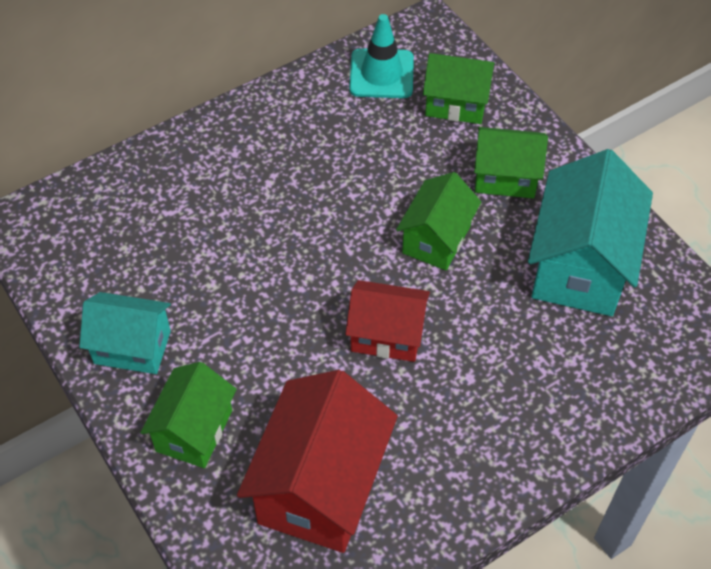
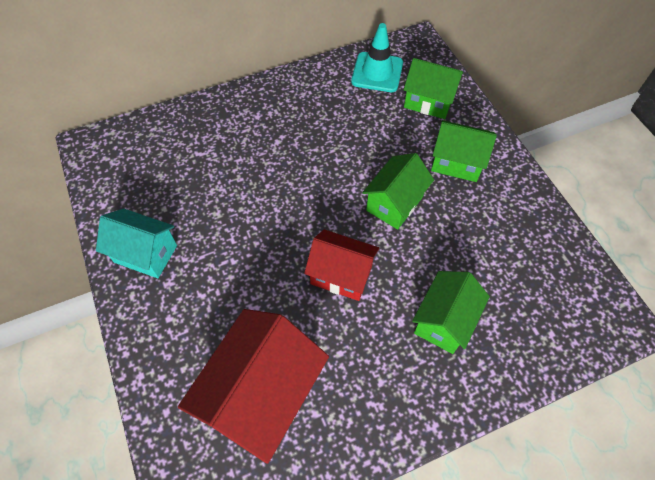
camera: 10 degrees right, 5 degrees up
green house [140,362,237,468] -> green house moved to [412,271,490,354]
turquoise house [528,149,653,316] -> none

